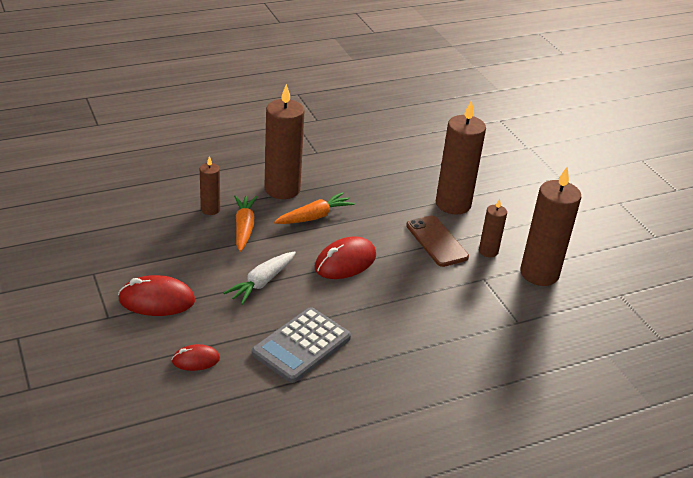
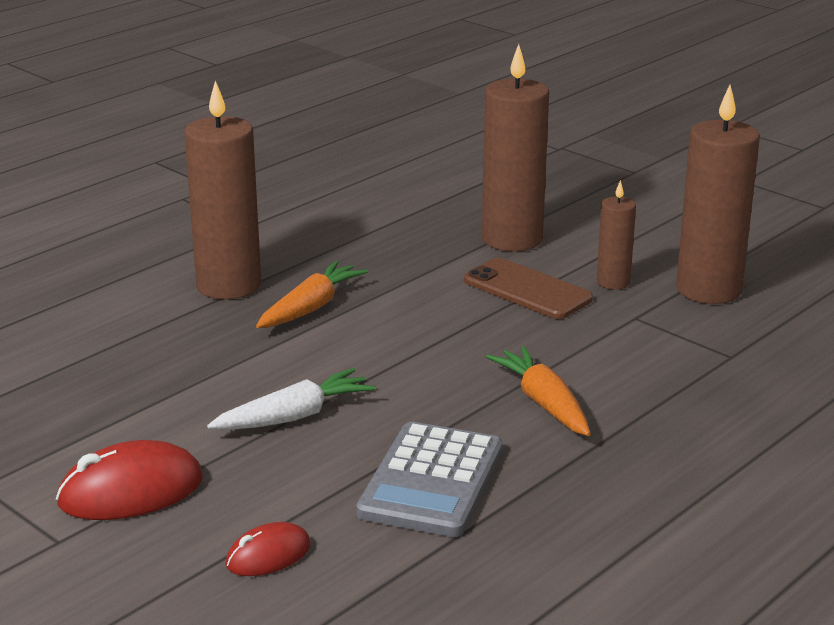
camera: 20 degrees left, 10 degrees down
brown candle [200,156,220,215] -> none
white carrot [223,251,296,305] -> white carrot turned 135 degrees counterclockwise [207,368,376,430]
orange carrot [234,195,257,252] -> orange carrot moved to [486,346,591,436]
red mouse [315,236,376,279] -> none

